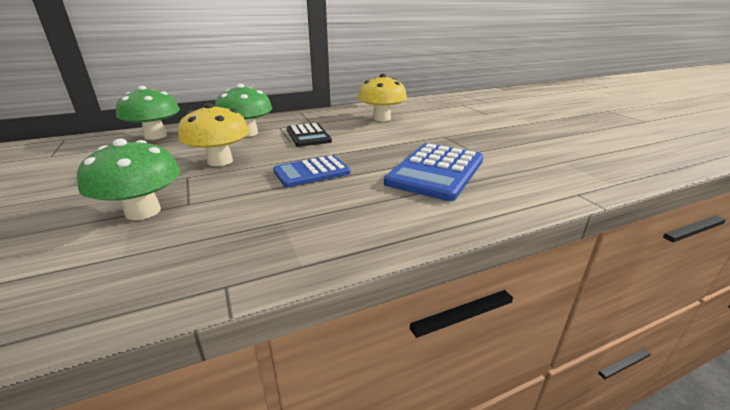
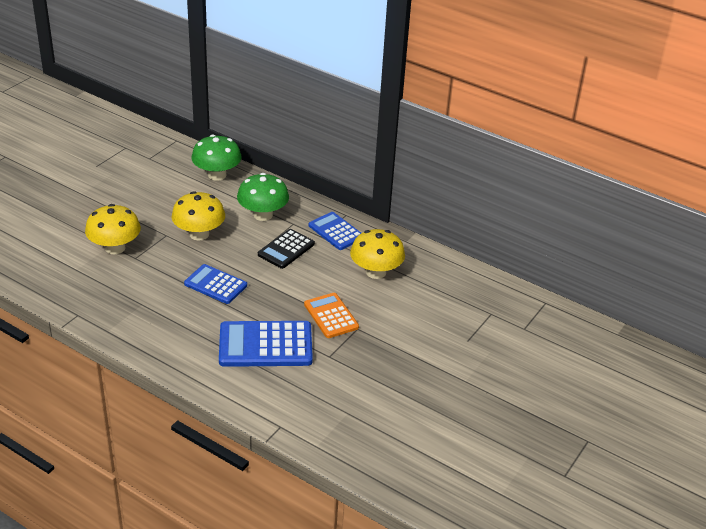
camera: 55 degrees right, 10 degrees up
green mushroom [77,139,180,220] -> yellow mushroom [85,204,141,254]
none -> orange calculator [304,293,359,338]
none -> blue calculator [309,212,361,250]

